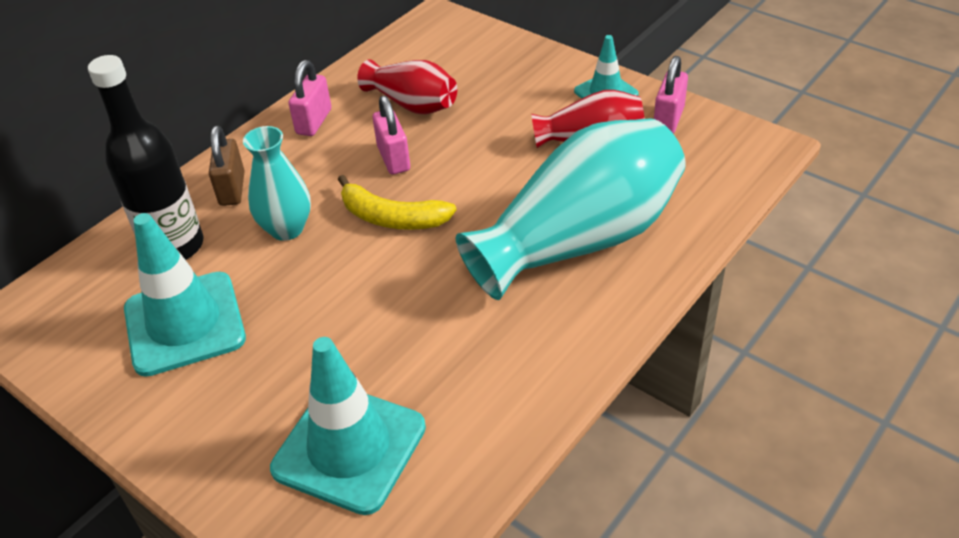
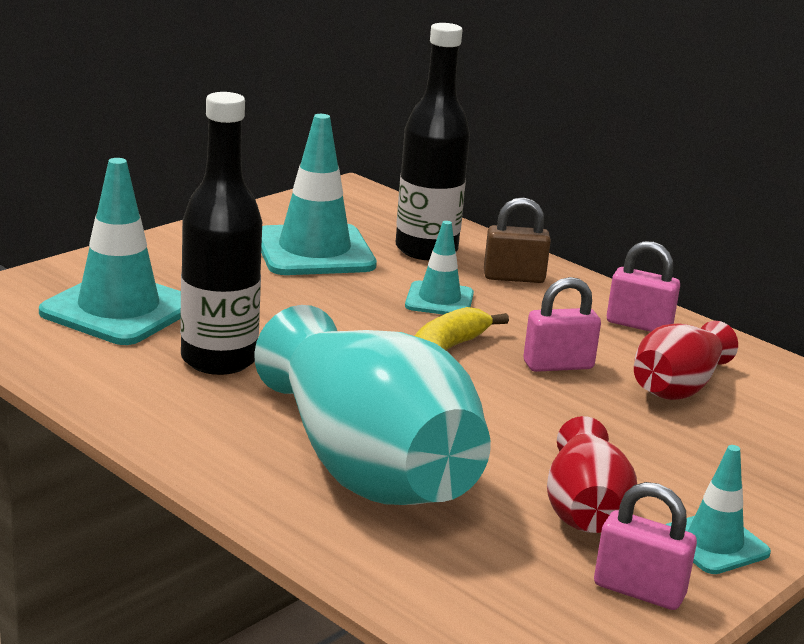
camera: 90 degrees right, 20 degrees down
turquoise vase [243,126,311,241] -> turquoise traffic cone [405,221,474,315]
none -> black bottle [180,92,262,375]

